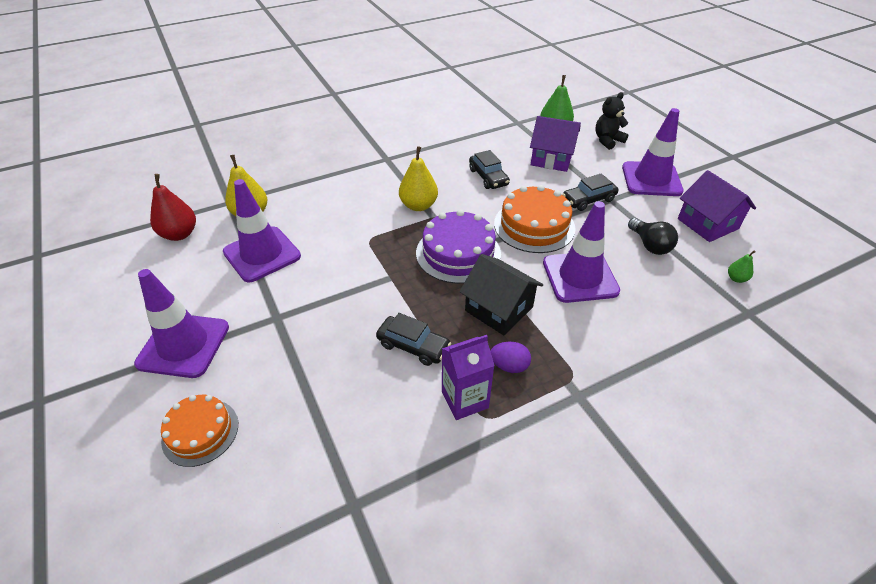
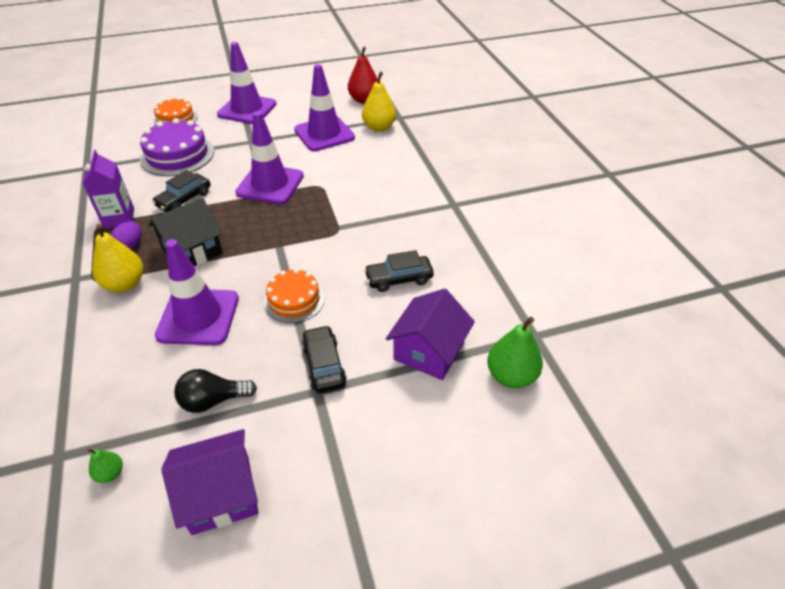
camera: 100 degrees right, 0 degrees up
yellow pear [399,146,438,211] -> yellow pear moved to [92,224,143,292]
purple cake [416,210,501,284] -> purple cake moved to [140,118,214,176]
orange cake [494,185,575,253] -> orange cake [263,269,325,323], size x0.65
black teddy bear [595,92,629,150] -> none
purple traffic cone [622,108,684,196] -> purple traffic cone moved to [235,111,304,204]

